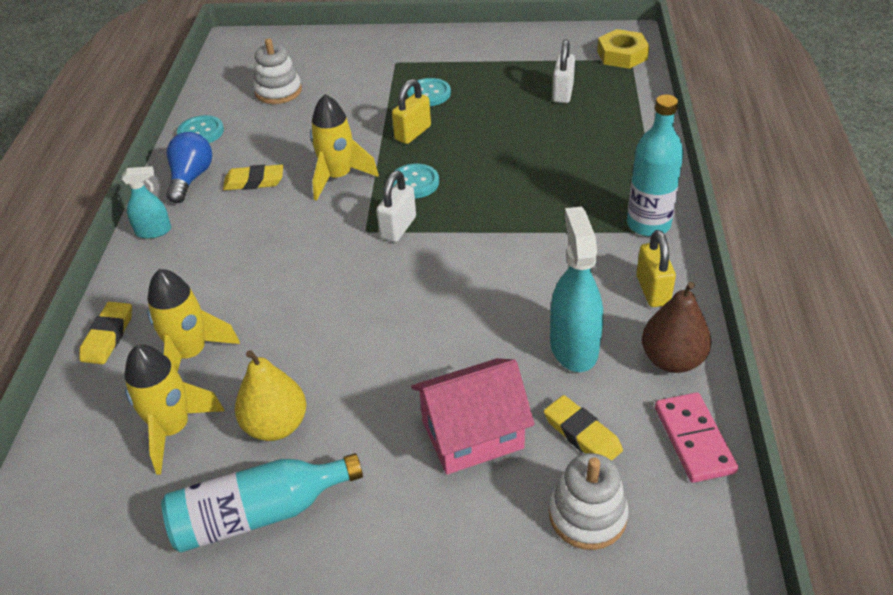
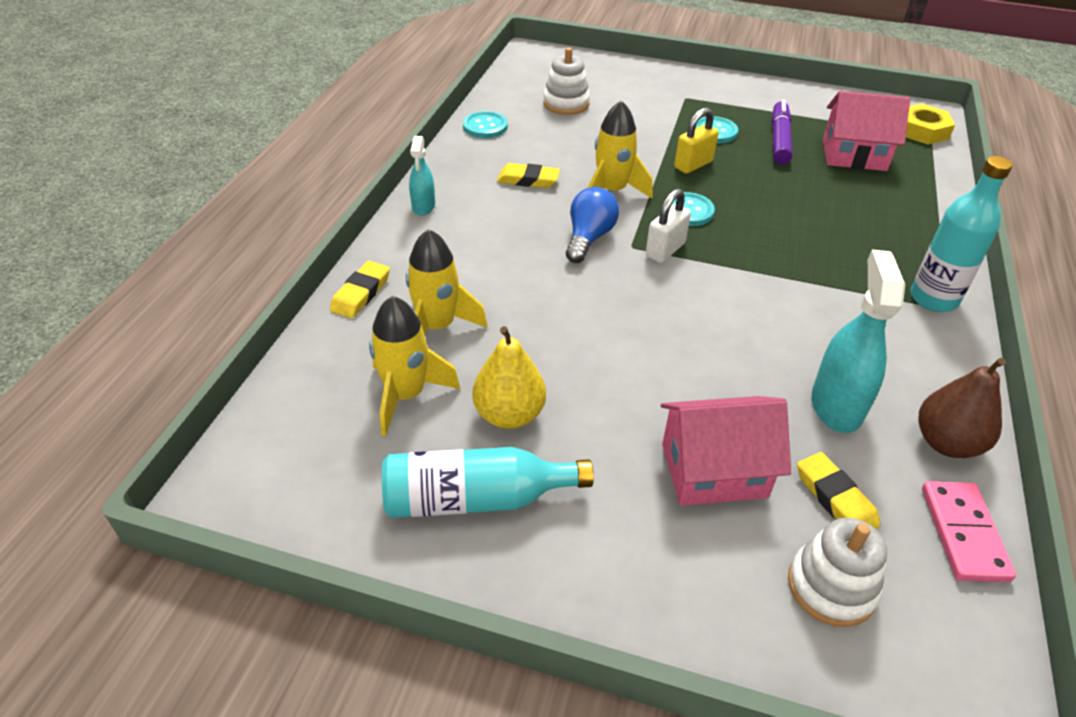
camera: 10 degrees right, 0 degrees up
turquoise spray bottle [122,166,171,239] -> turquoise spray bottle turned 90 degrees clockwise [409,136,435,216]
blue light bulb [166,132,212,203] -> blue light bulb moved to [566,187,619,263]
white padlock [552,39,575,103] -> pink house [823,91,910,171]
yellow padlock [636,230,676,307] -> none
none -> purple marker [772,100,792,164]

